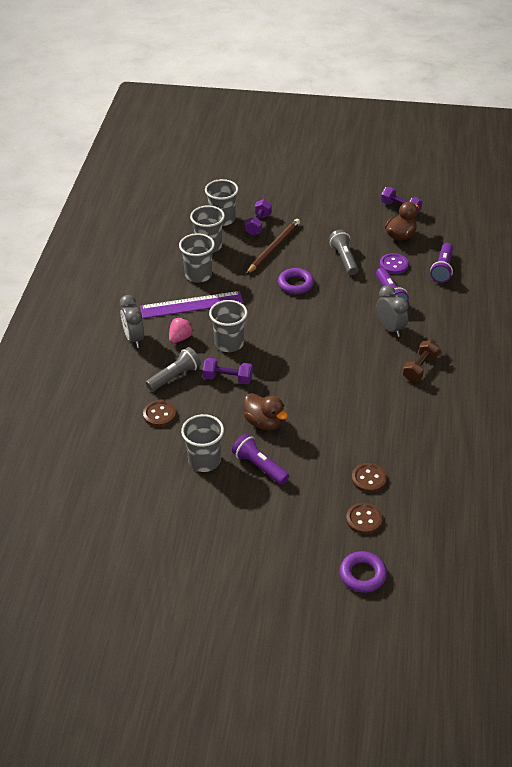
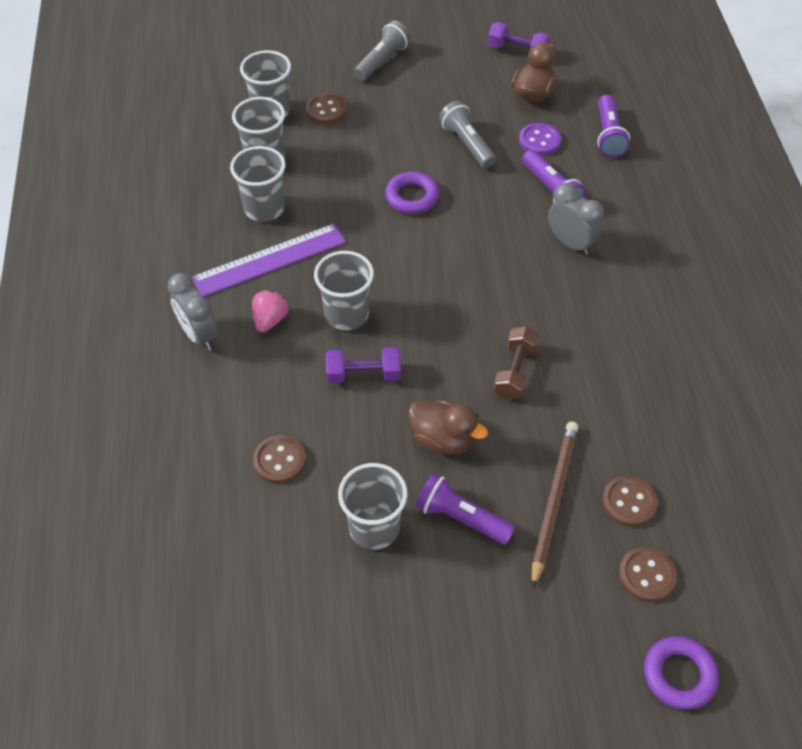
camera: 15 degrees left, 10 degrees up
grey flashlight [146,347,201,392] -> grey flashlight moved to [354,21,411,81]
purple dumbbell [245,199,272,236] -> brown button [306,93,347,125]
brown pencil [247,219,300,274] -> brown pencil moved to [532,422,578,588]
brown dumbbell [403,340,440,381] -> brown dumbbell moved to [493,326,539,400]

